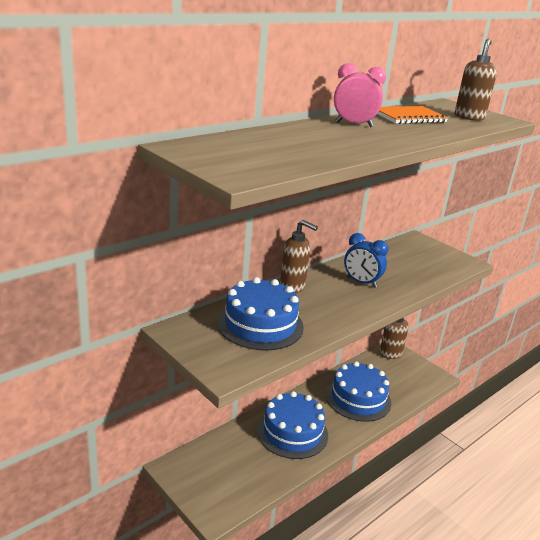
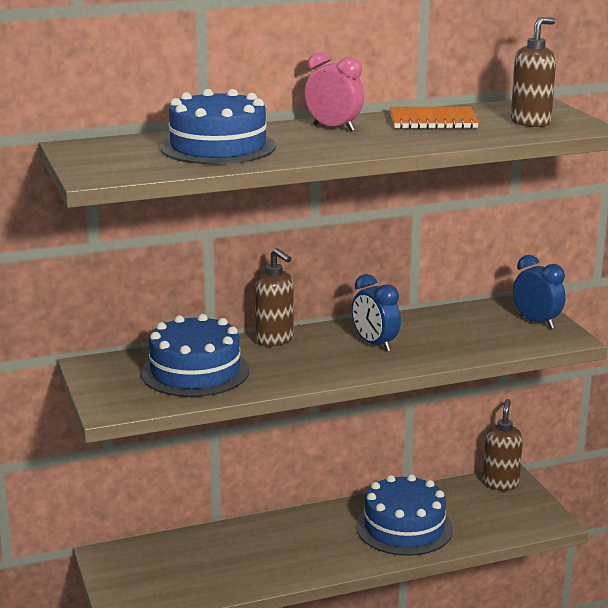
camera: 25 degrees right, 5 degrees down
blue cake [257,391,328,459] -> blue cake moved to [160,89,276,164]
none -> blue clock [513,255,565,329]

